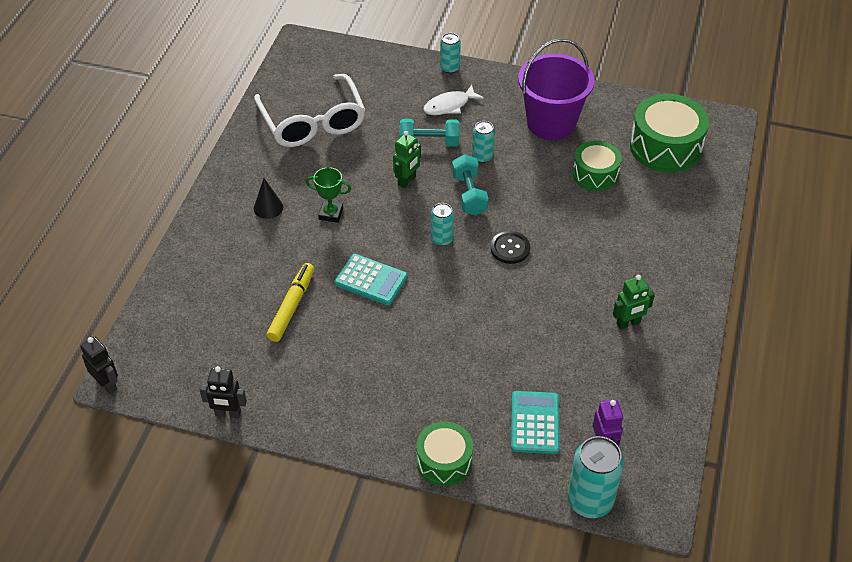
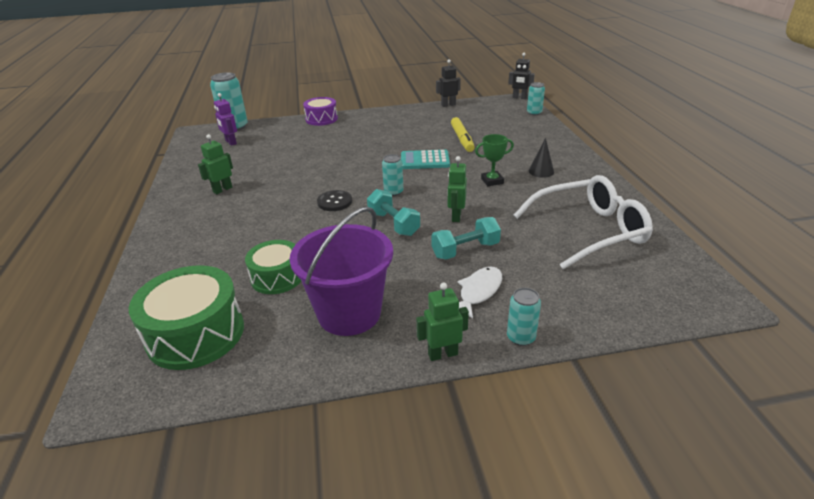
camera: 155 degrees right, 15 degrees down
white glasses [254,74,365,147] -> white glasses turned 120 degrees clockwise [513,175,653,269]
green drum [416,422,473,486] -> purple drum [303,97,338,126]
turquoise can [472,121,495,163] -> turquoise can moved to [527,82,545,115]
turquoise calculator [511,391,560,454] -> none
none -> green robot [416,282,469,361]

